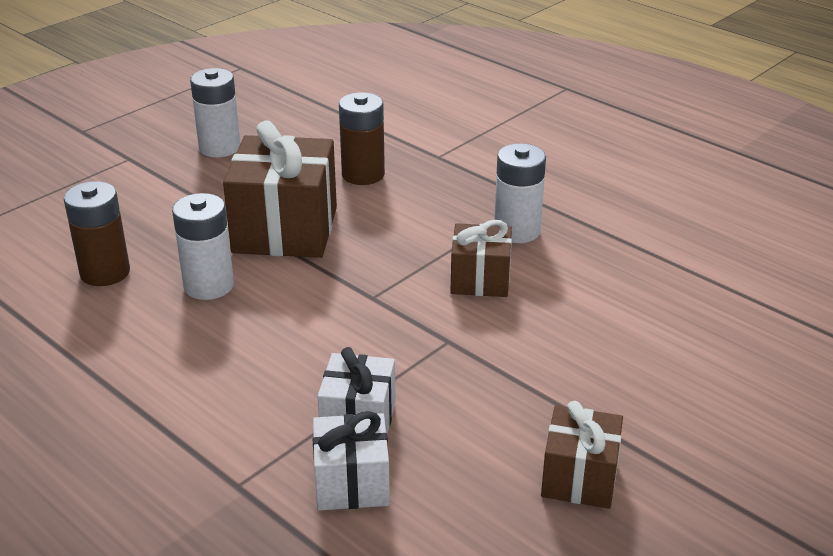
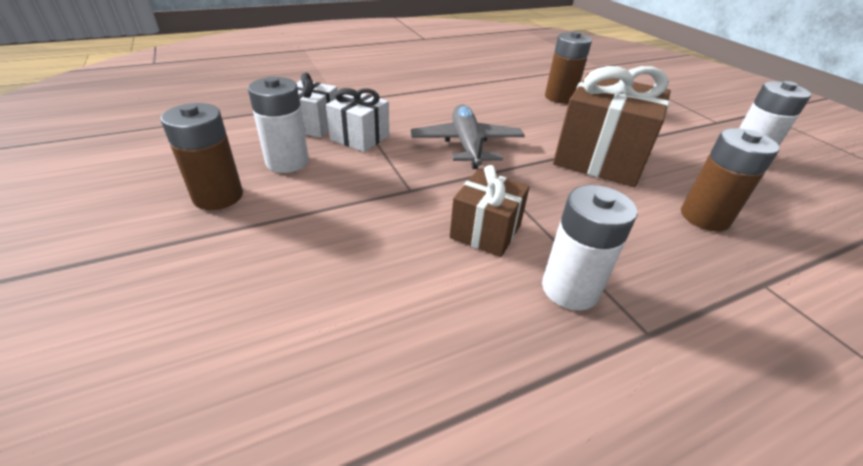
camera: 110 degrees right, 5 degrees up
white battery [172,193,234,300] -> white battery moved to [248,76,309,173]
brown gift [541,401,623,509] -> brown battery [161,103,243,210]
none -> grey plane [411,104,525,169]

